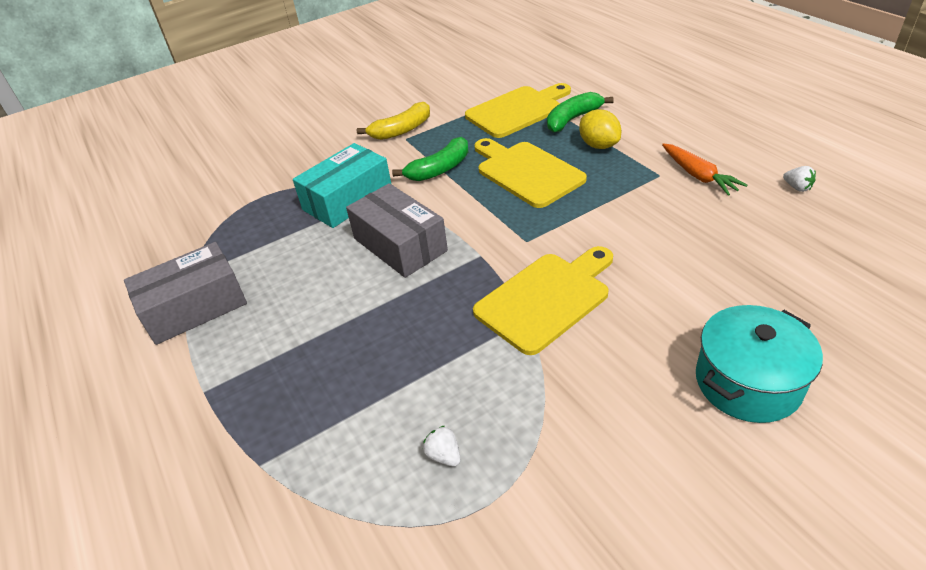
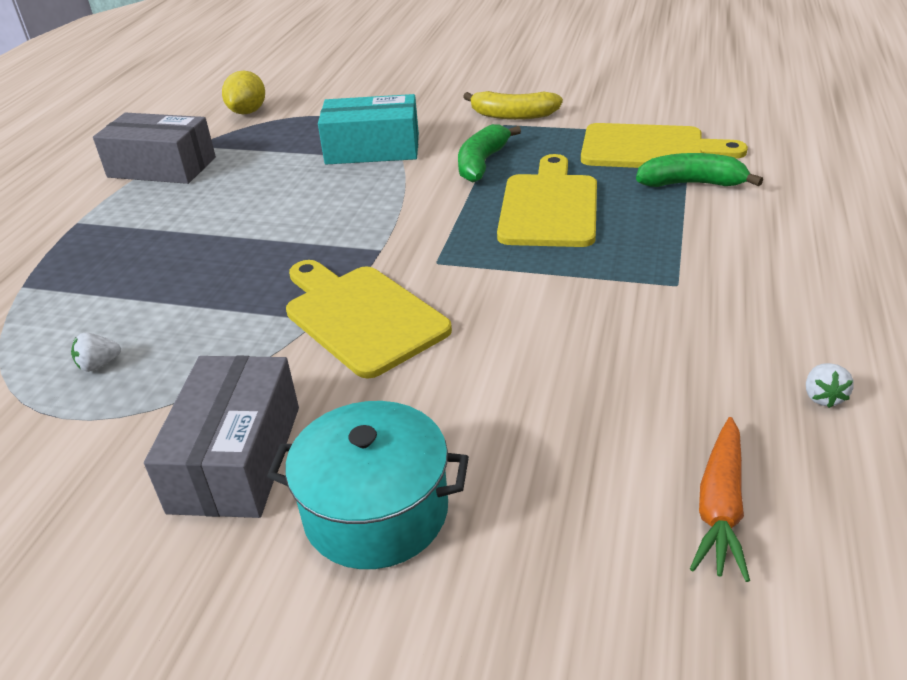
camera: 45 degrees right, 5 degrees down
grey box [346,183,448,278] -> grey box moved to [144,356,299,518]
green banana [392,137,468,181] -> green banana turned 105 degrees clockwise [458,124,521,182]
white strawberry [423,426,461,467] -> white strawberry turned 120 degrees counterclockwise [71,332,121,372]
yellow cutting board [473,246,613,355] -> yellow cutting board turned 135 degrees counterclockwise [286,260,452,379]
yellow lemon [579,109,621,149] -> yellow lemon moved to [222,71,265,114]
orange carrot [662,144,747,196] -> orange carrot moved to [690,417,750,582]

